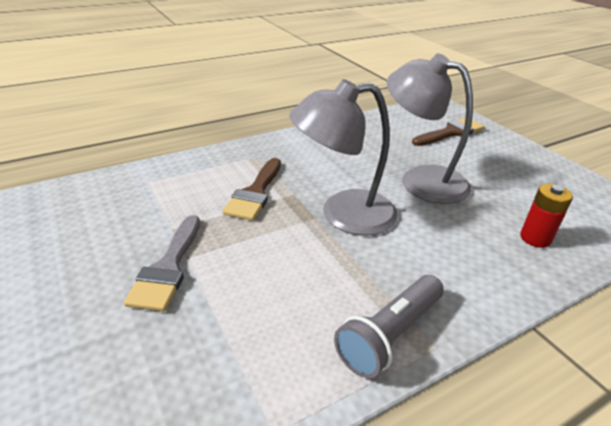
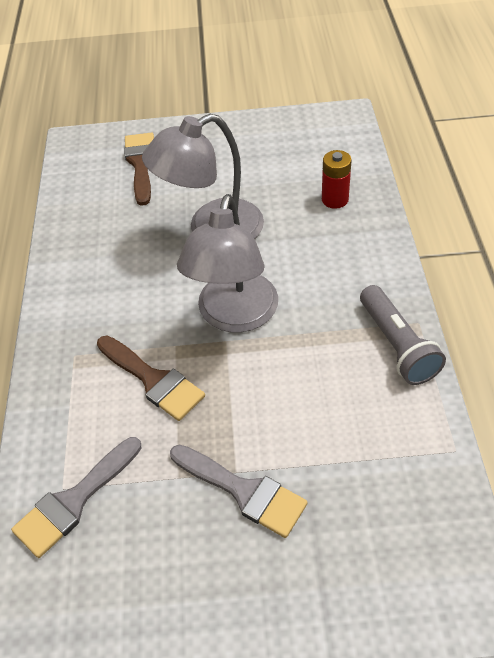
camera: 60 degrees left, 15 degrees up
none -> grey brush [11,437,141,558]

